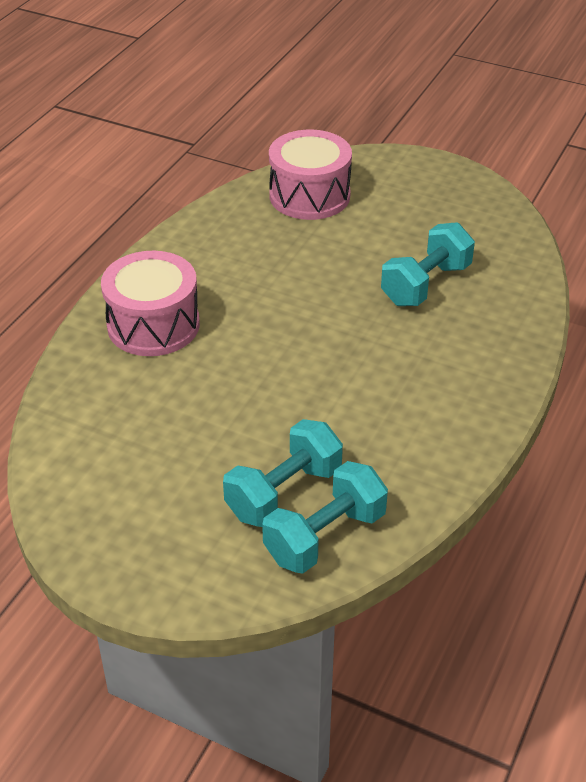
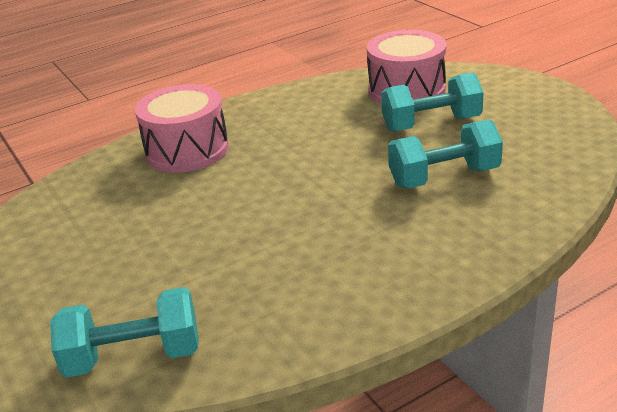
camera: 35 degrees right, 10 degrees down
turquoise dumbbell [223,419,343,527] -> turquoise dumbbell moved to [381,72,484,132]

